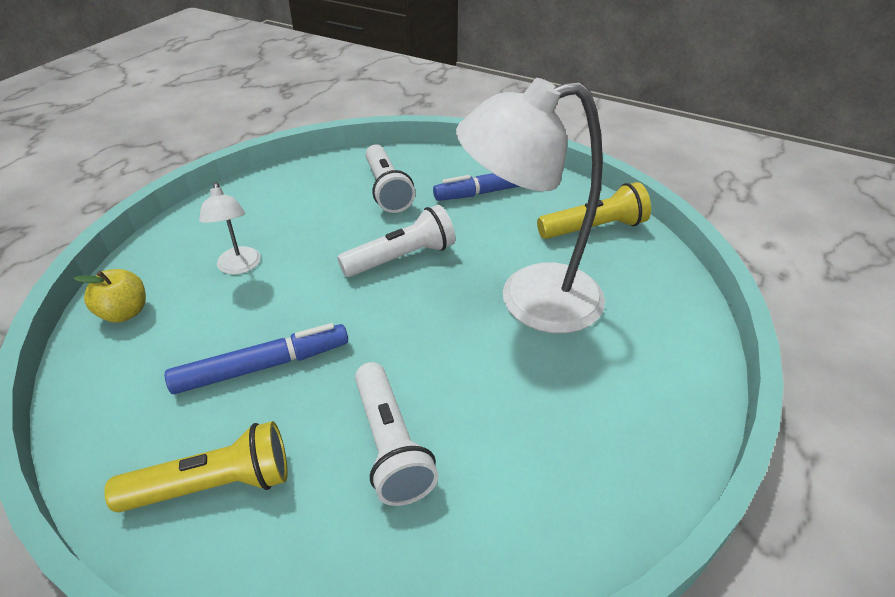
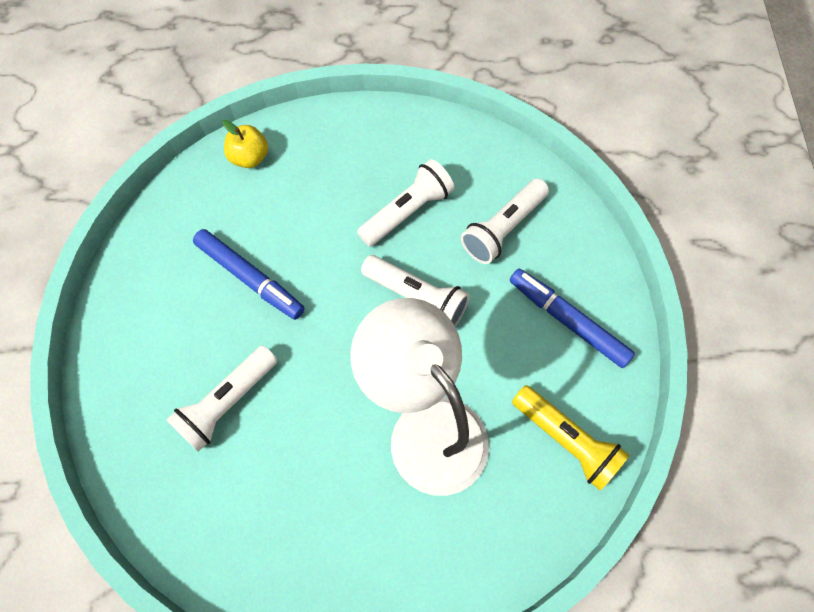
camera: 60 degrees right, 25 degrees up
yellow flashlight [104,421,288,513] -> none
white lamp [199,182,261,274] -> none
none -> white flashlight [357,159,454,247]

